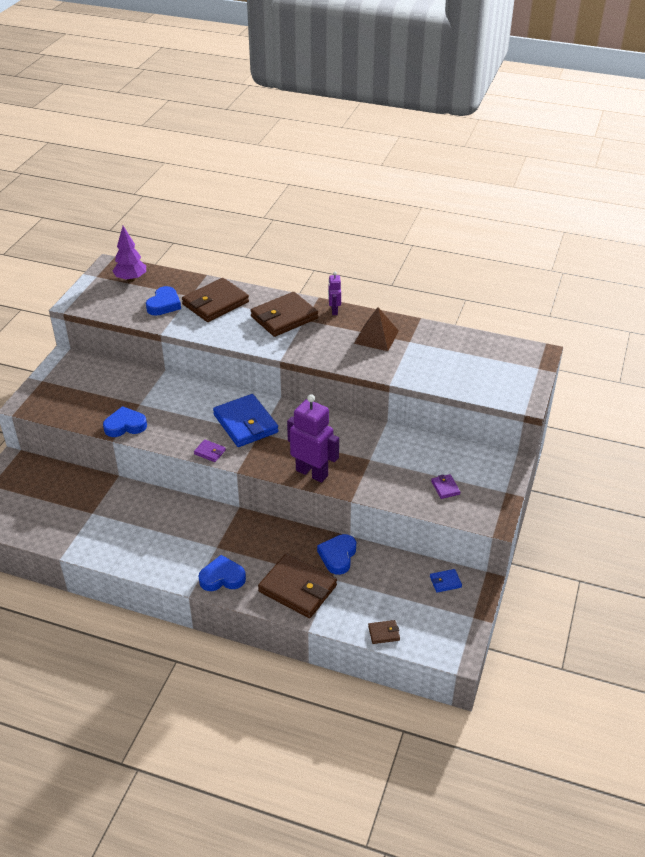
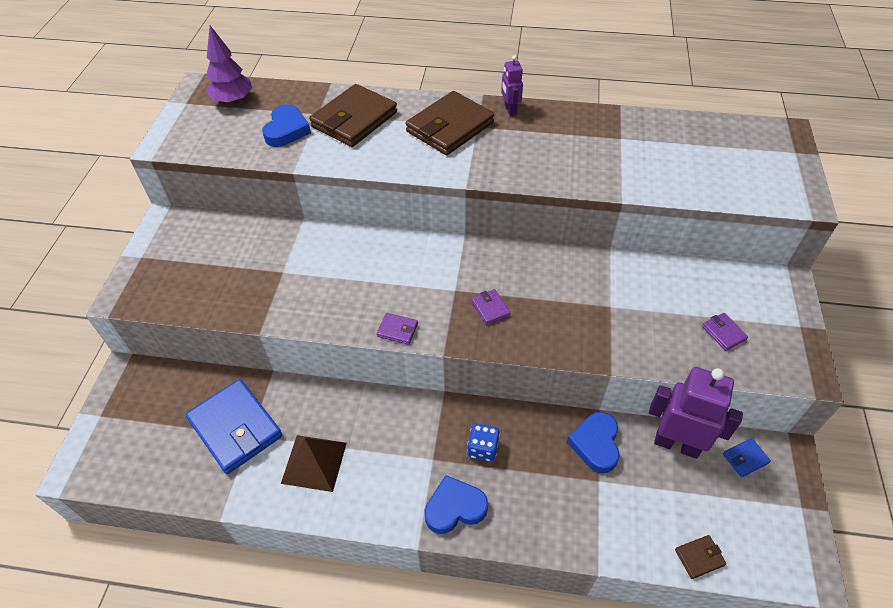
camera: 10 degrees left, 10 degrees up
blue heart [103,406,147,437] -> none
blue wallet [213,394,278,447] -> blue wallet moved to [186,379,282,474]
brown wallet [258,553,337,618] -> none
purple robot [287,394,339,483] -> purple robot moved to [649,367,743,459]
brown pyramid [354,307,399,351] -> brown pyramid moved to [281,435,347,492]
none -> blue dice [467,423,500,462]
none -> purple wallet [471,289,510,325]

